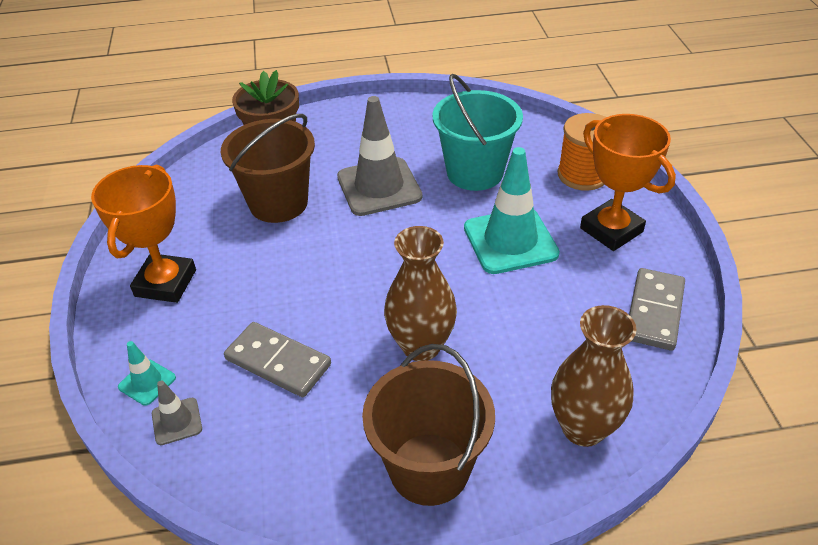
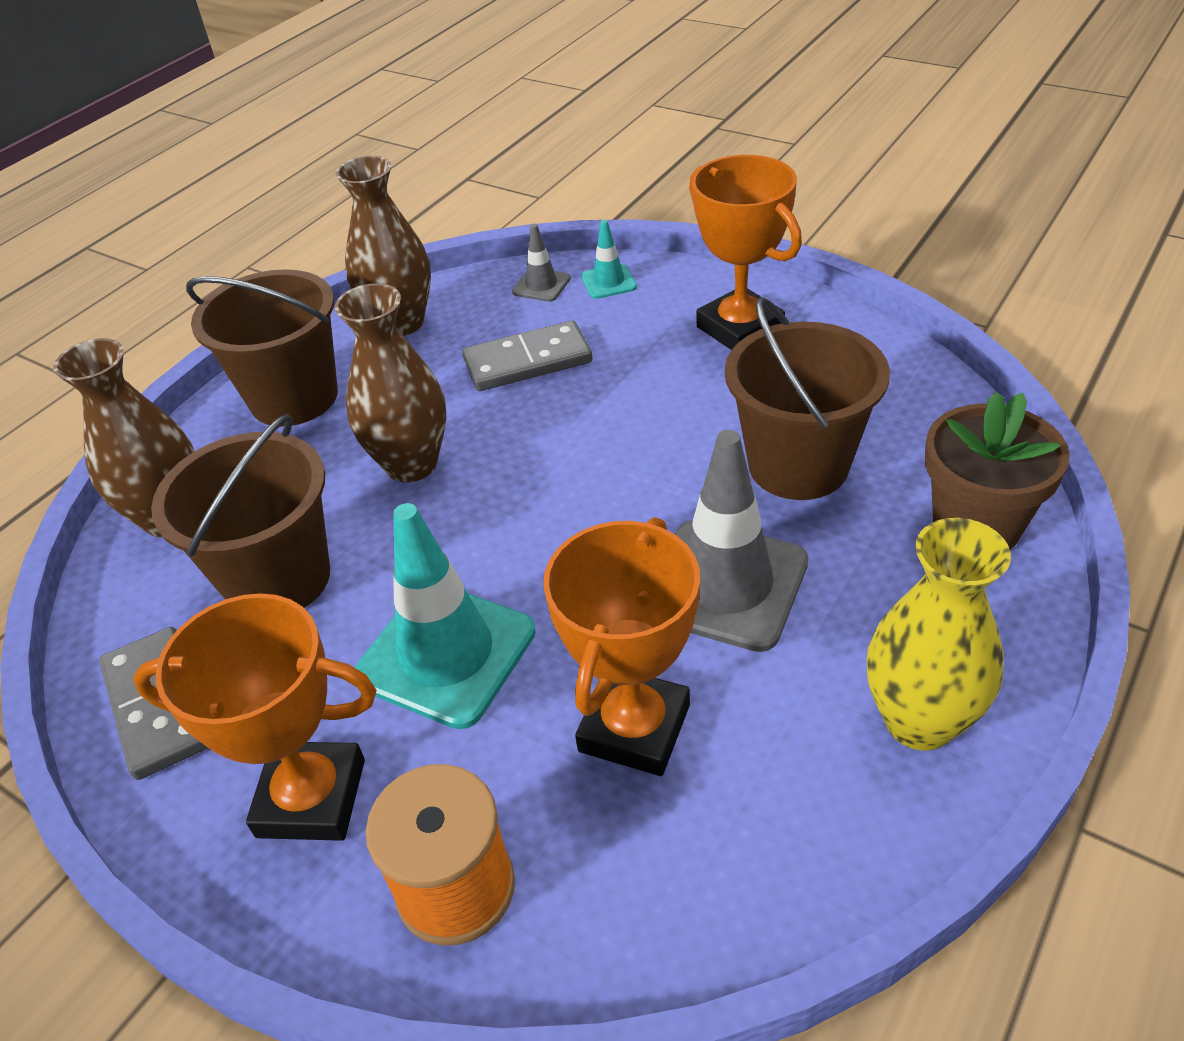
camera: 135 degrees right, 0 degrees up
turquoise bucket [433,74,523,191] -> orange trophy [543,517,700,776]
none -> brown bucket [151,414,330,608]
none -> brown vase [336,156,431,336]
none -> yellow vase [867,518,1011,750]

